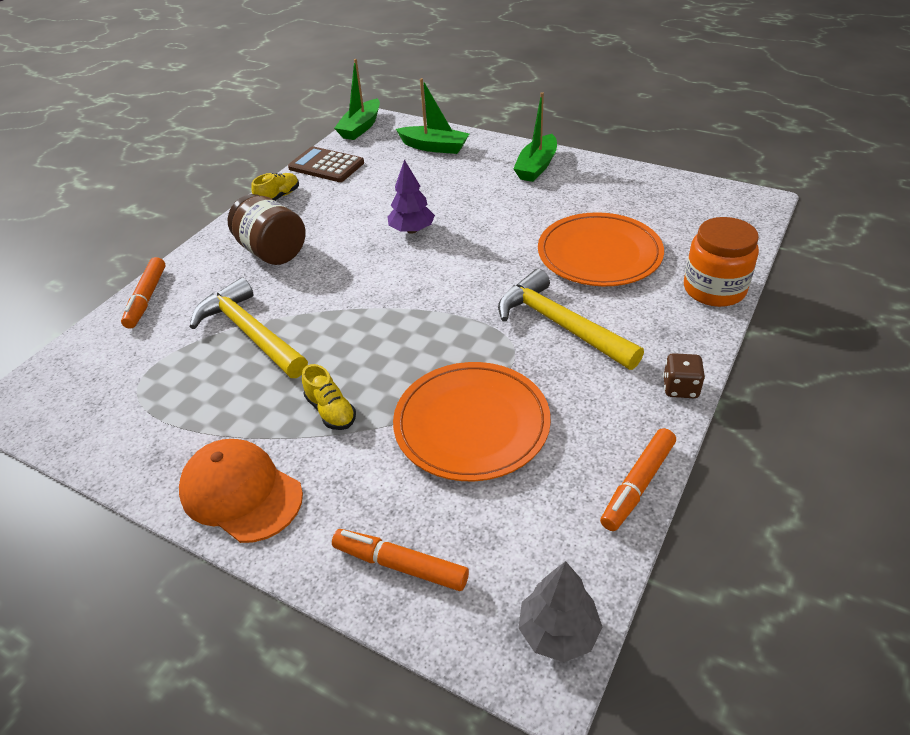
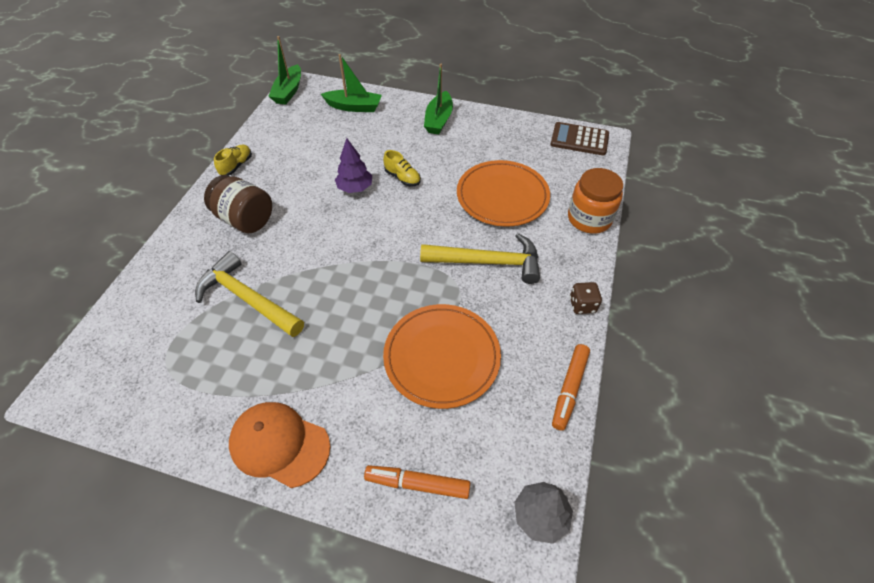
camera: 15 degrees left, 10 degrees up
orange marker [121,257,165,329] -> none
brown calculator [288,146,364,182] -> brown calculator moved to [550,122,609,155]
yellow shoe [302,364,356,430] -> yellow shoe moved to [383,150,421,186]
yellow hammer [498,269,644,370] -> yellow hammer turned 150 degrees clockwise [420,233,540,284]

